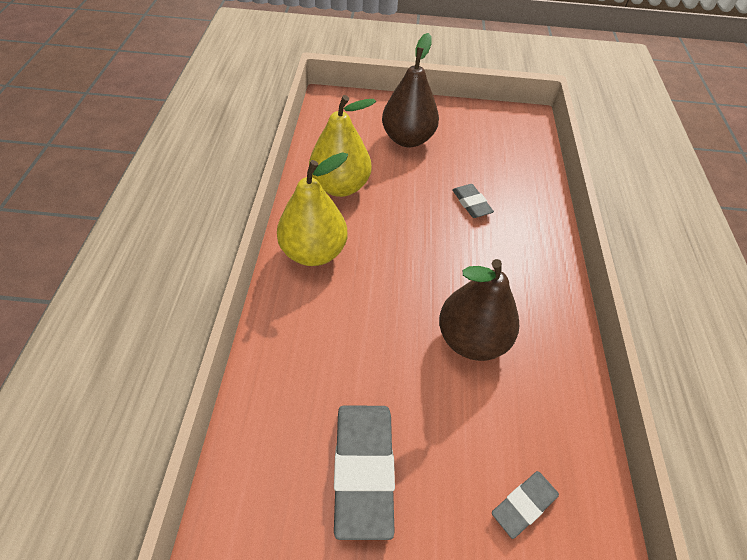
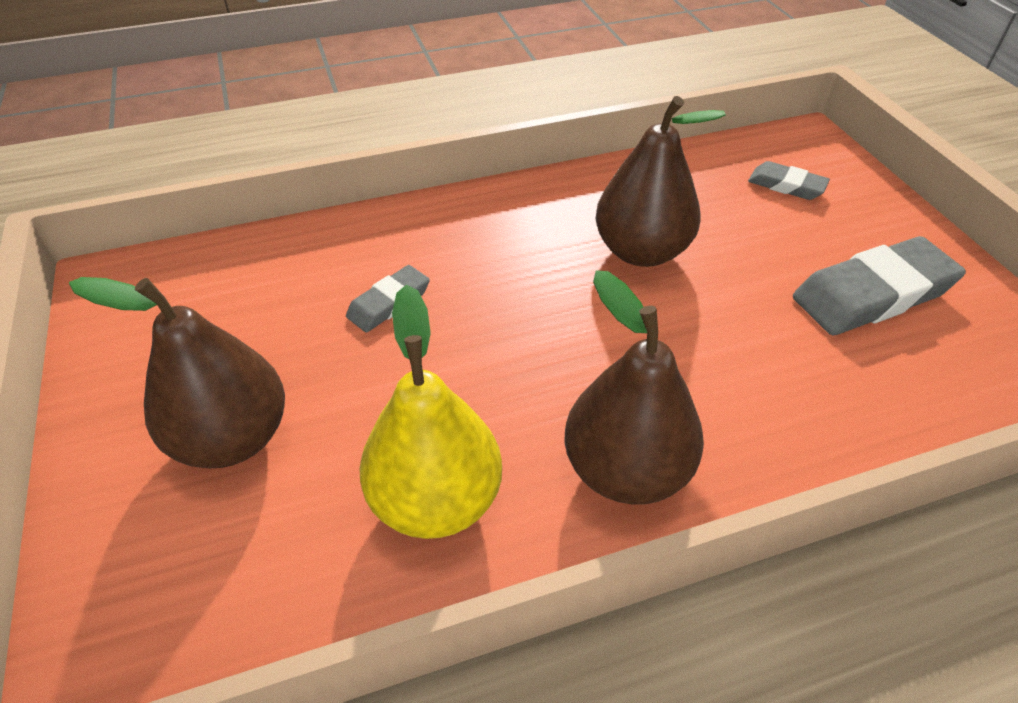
camera: 110 degrees left, 5 degrees down
yellow pear [277,152,348,266] -> brown pear [564,270,704,505]

